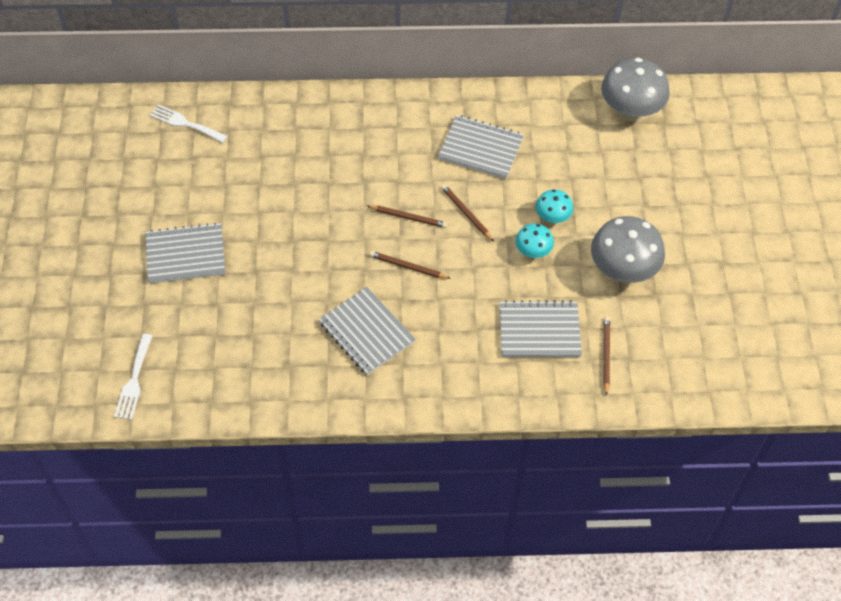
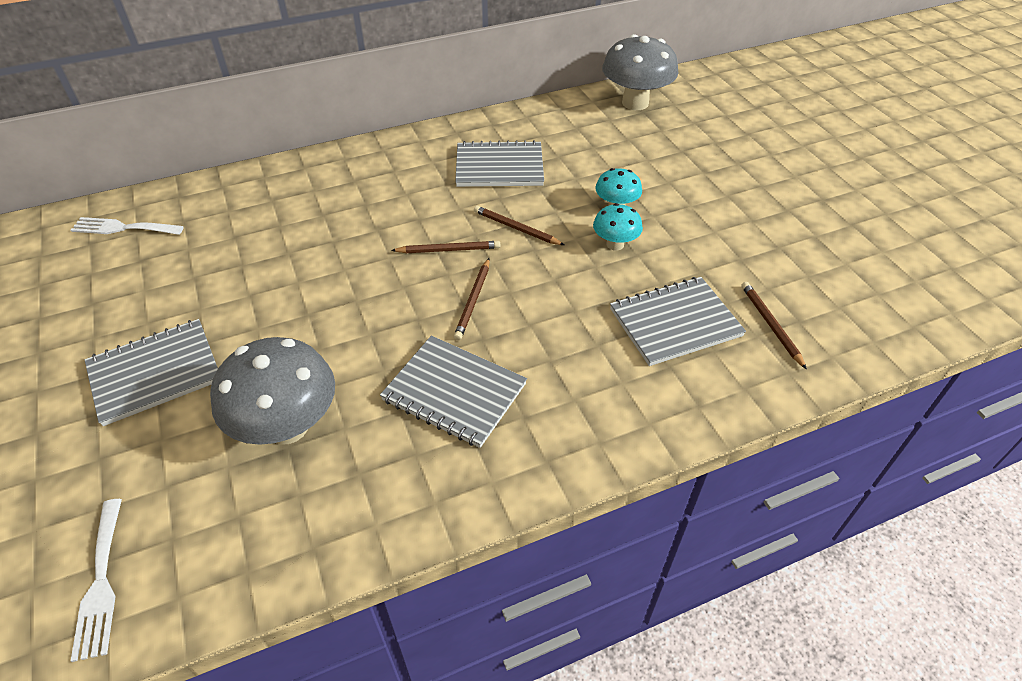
camera: 20 degrees left, 10 degrees down
brown pencil [369,251,451,279] -> brown pencil turned 75 degrees counterclockwise [454,258,490,341]
grey mushroom [591,216,665,283] -> grey mushroom moved to [210,337,335,445]

